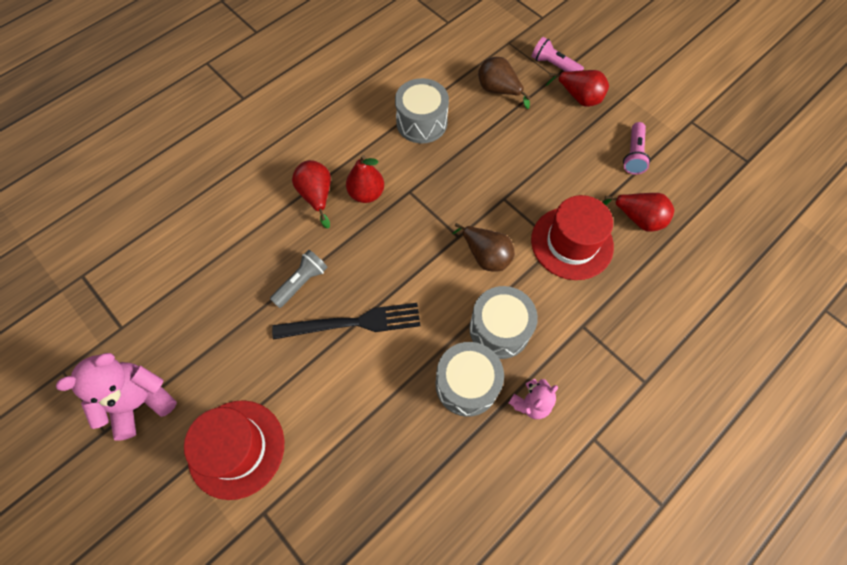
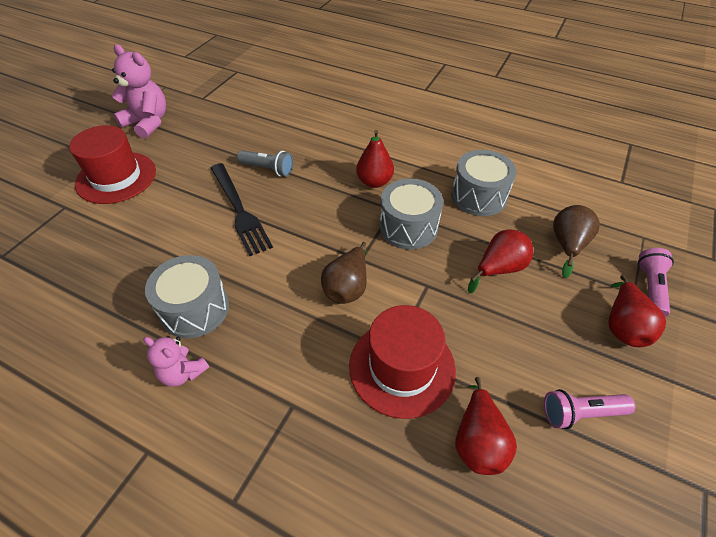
camera: 70 degrees right, 15 degrees down
red pear [292,160,331,229] -> red pear moved to [468,229,533,293]
grey drum [469,286,538,359] -> grey drum moved to [380,179,443,250]

